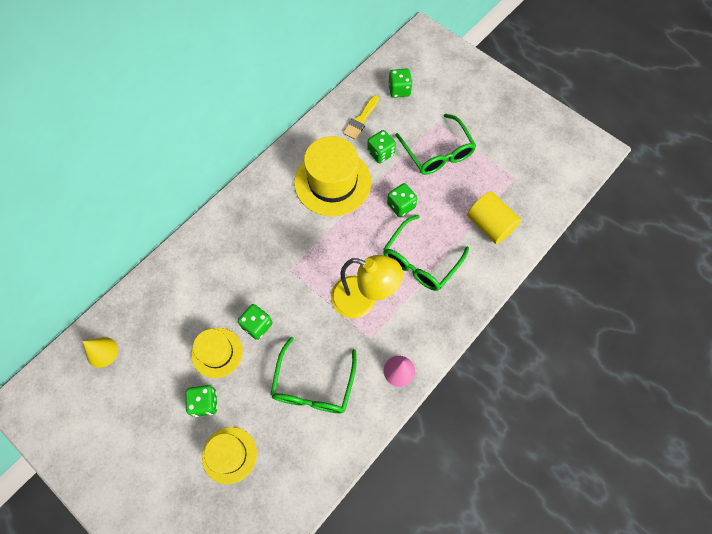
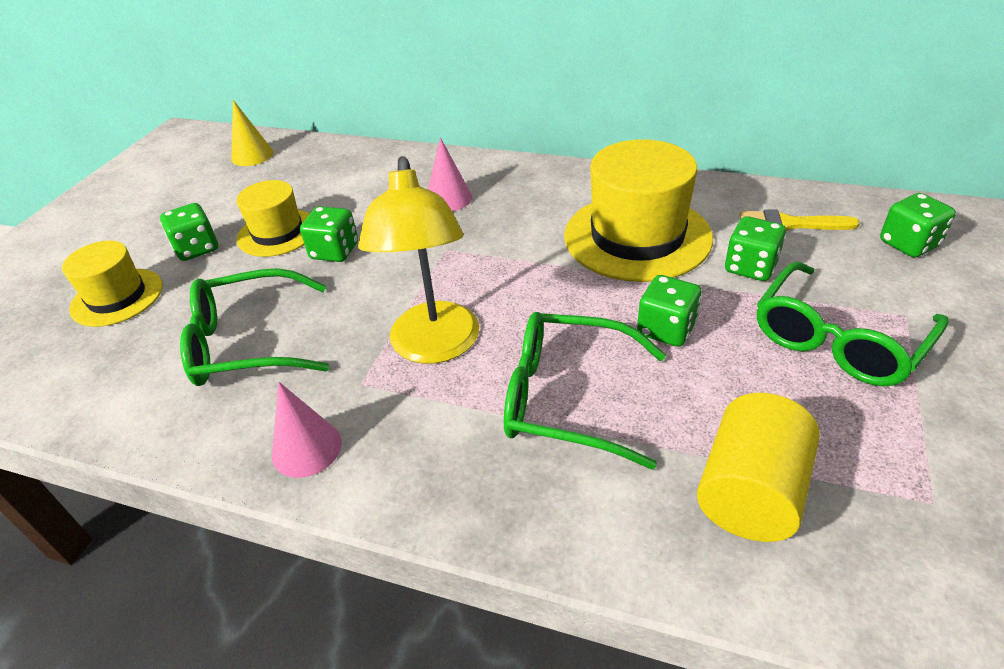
camera: 70 degrees right, 25 degrees down
none -> pink cone [428,137,472,211]

